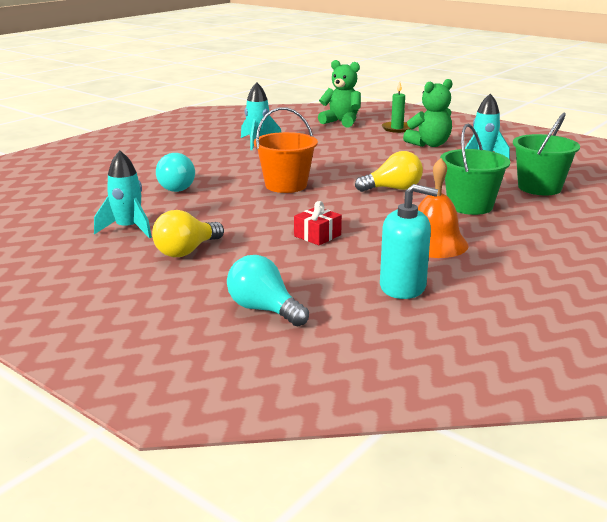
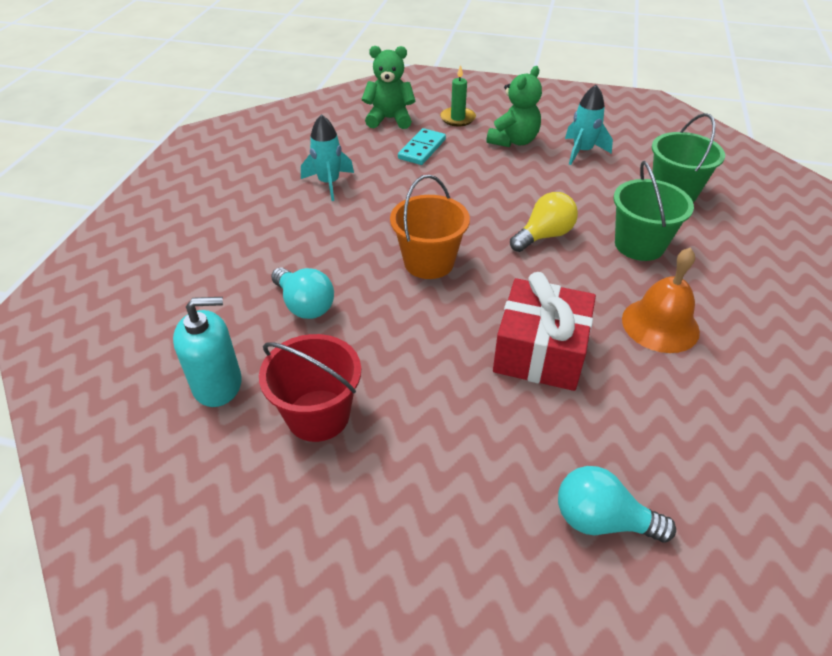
camera: 25 degrees left, 20 degrees up
turquoise rocket [94,150,152,238] -> red bucket [259,334,361,442]
yellow light bulb [152,210,224,257] -> none
red gift [294,201,342,245] -> red gift [493,272,596,391], size x2.04
turquoise soap dispenser [380,184,438,299] -> turquoise soap dispenser moved to [173,297,242,407]
none -> turquoise domino [398,128,446,165]

